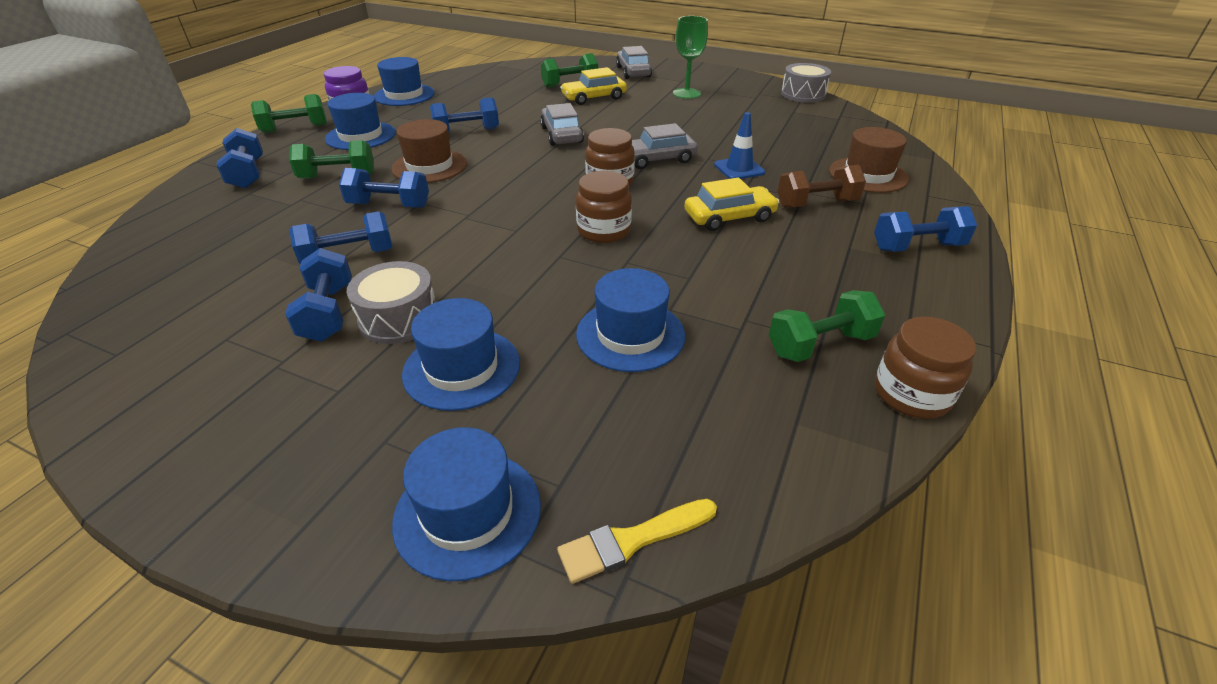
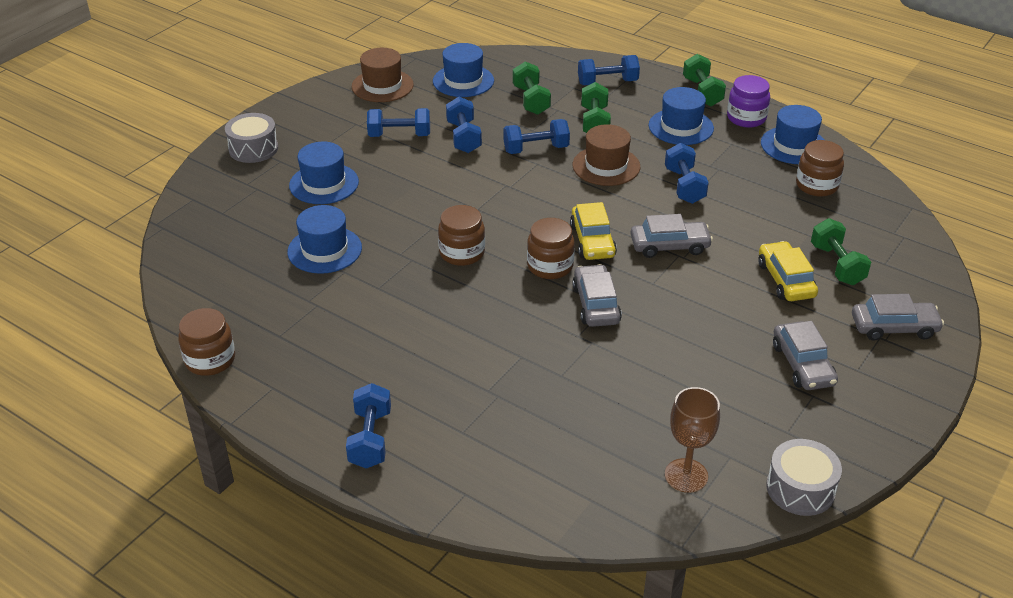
camera: 100 degrees right, 0 degrees up
blue dumbbell [339,168,429,208] -> blue dumbbell turned 60 degrees clockwise [503,119,570,154]
grey drum [347,261,435,344] -> grey drum moved to [225,113,278,163]
blue hat [392,427,541,581] -> blue hat moved to [433,43,494,97]
yellow brush [557,499,717,584] -> none
green goblet [673,16,708,99] -> grey car [773,321,838,390]
yellow car [684,178,779,231] -> yellow car moved to [570,202,617,260]
blue traffic cone [714,112,765,179] -> none
green dumbbell [769,290,885,362] -> green dumbbell moved to [513,61,551,115]
brown dumbbell [778,165,866,208] -> none
brown hat [829,127,909,193] -> brown hat moved to [352,48,414,102]
none -> brown goblet [665,387,720,493]
none -> brown jar [796,140,844,197]

